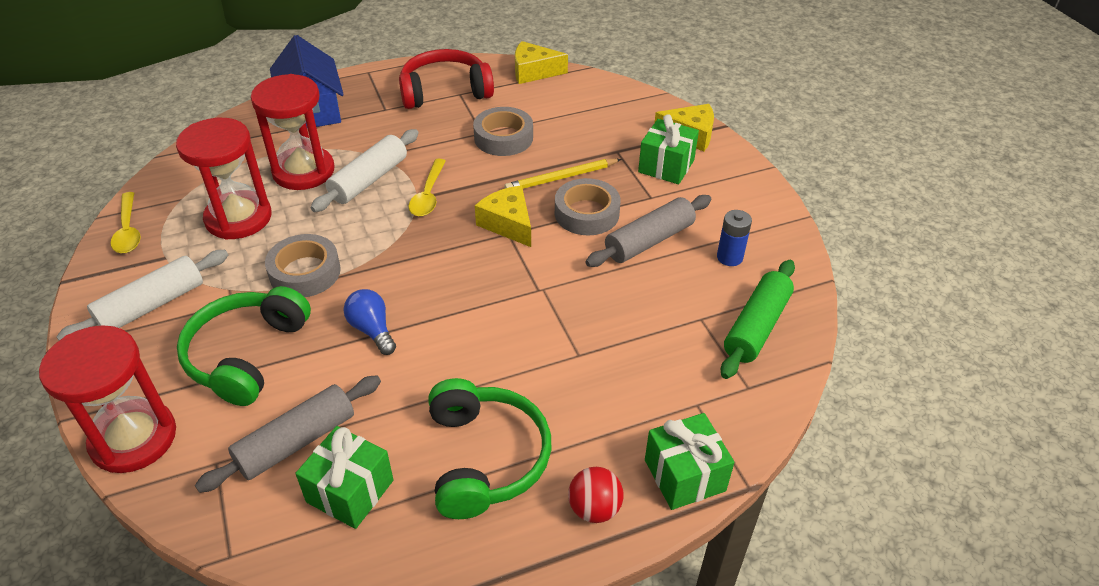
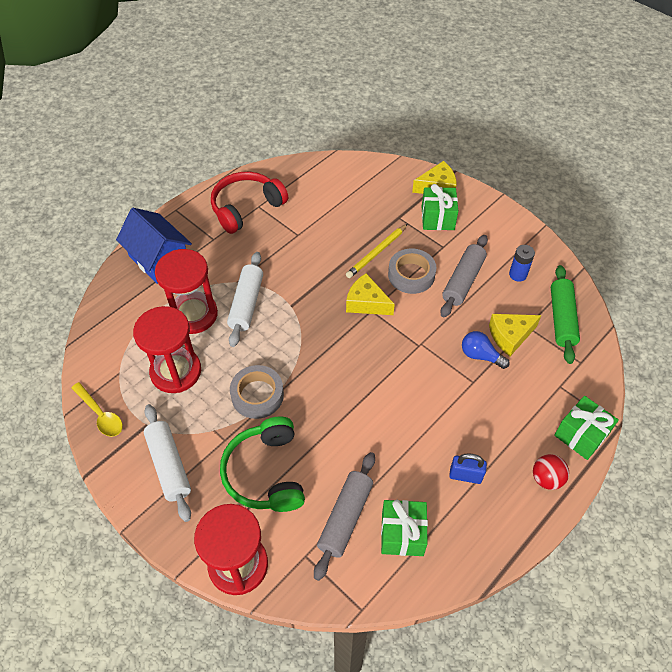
camera: 25 degrees left, 10 degrees up
white rolling pin [56,250,228,340] -> white rolling pin turned 45 degrees counterclockwise [144,404,191,522]
blue light bulb [344,289,396,355] -> blue light bulb moved to [462,331,510,369]
yellow spoon [408,159,446,216] -> none
green headphones [428,378,551,519] -> blue padlock [449,453,487,484]
grey tape [473,107,533,156] -> none
yellow cheese [515,41,568,84] -> yellow cheese moved to [489,314,541,356]

